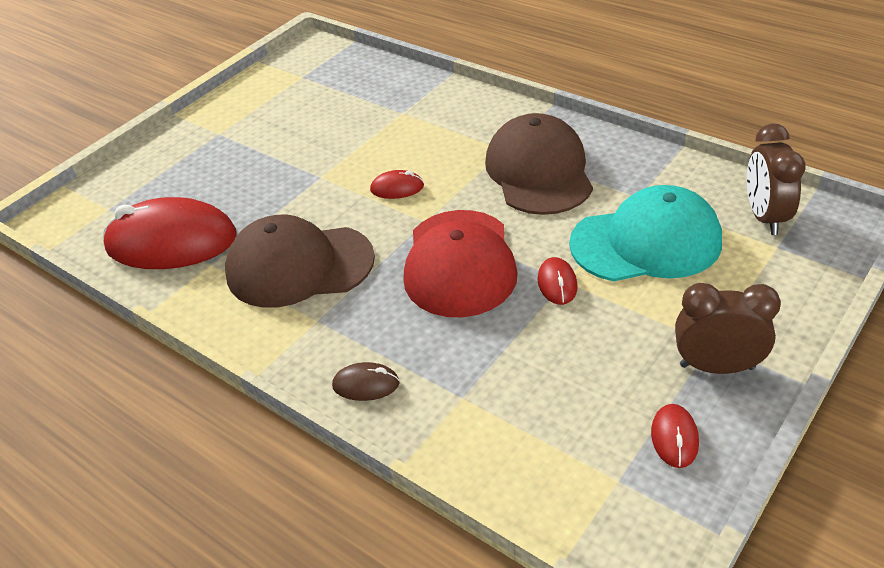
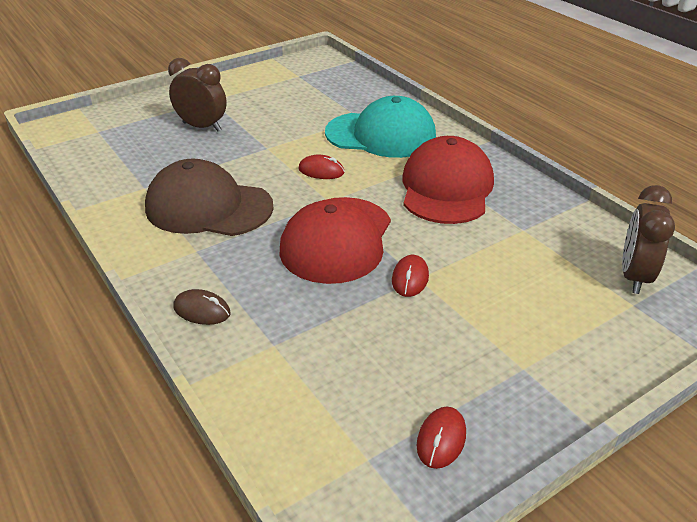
camera: 15 degrees right, 5 degrees down
red mouse [103,197,237,269] -> none
brown cap [485,113,593,215] -> red cap [403,136,494,224]
turquoise cap [569,185,722,282] -> turquoise cap moved to [325,96,436,158]
brown clock [675,283,781,374] -> brown clock moved to [168,58,227,131]

